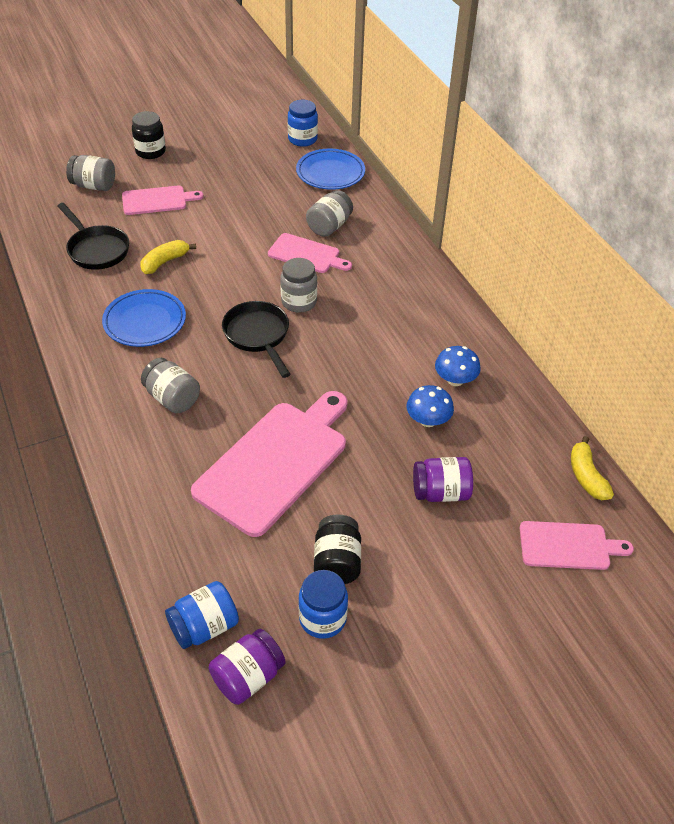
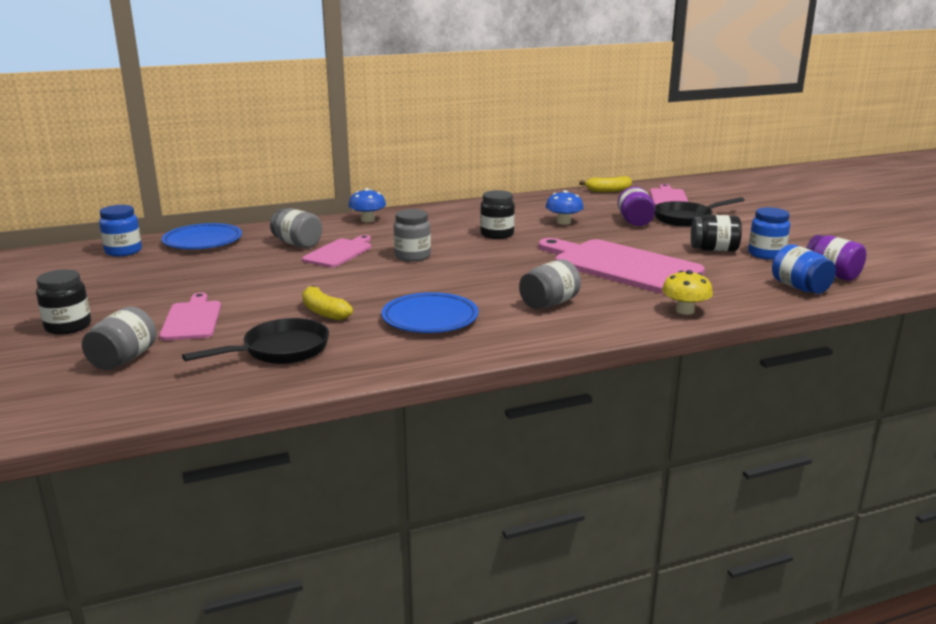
camera: 85 degrees left, 25 degrees down
black pan [222,301,291,378] -> black pan moved to [655,197,745,227]
blue mushroom [435,346,481,386] -> blue mushroom moved to [348,188,386,222]
none -> black jar [480,190,515,239]
none -> yellow mushroom [662,270,713,315]

